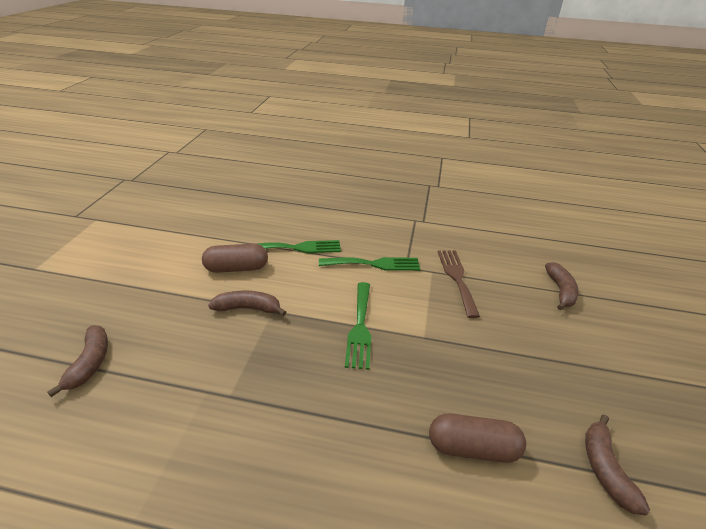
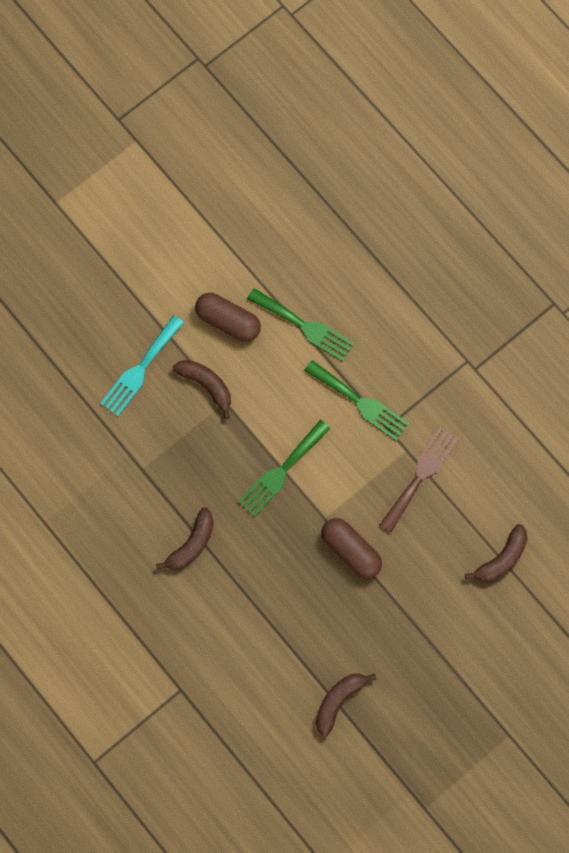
camera: 40 degrees right, 40 degrees up
brown banana [47,325,108,397] -> brown banana moved to [156,507,214,570]
brown capsule [429,413,526,463] -> brown capsule moved to [321,518,382,579]
none -> turquoise fork [100,315,184,416]

